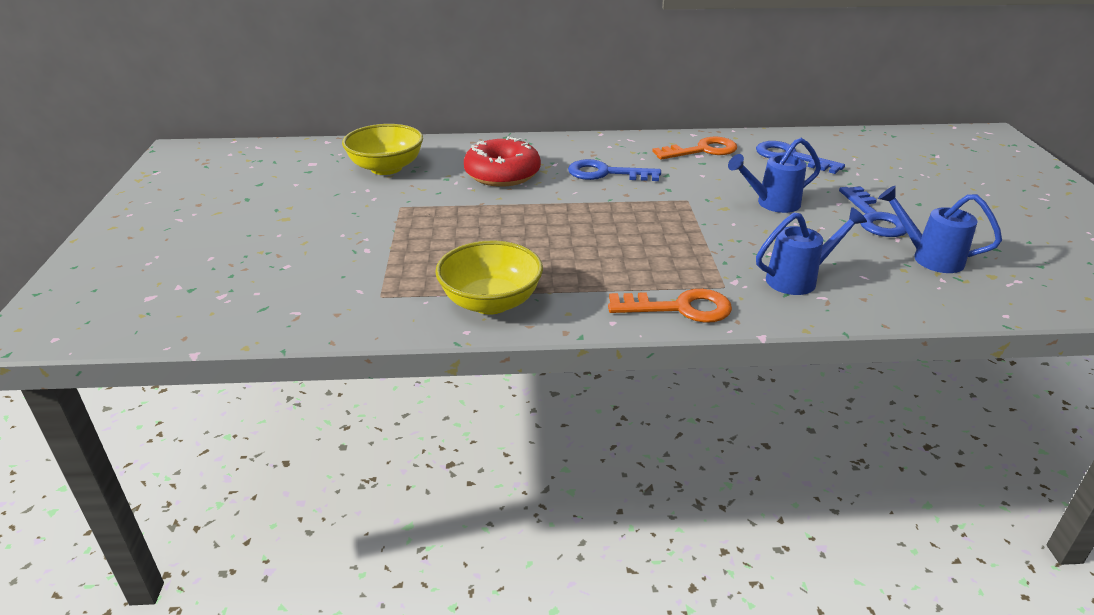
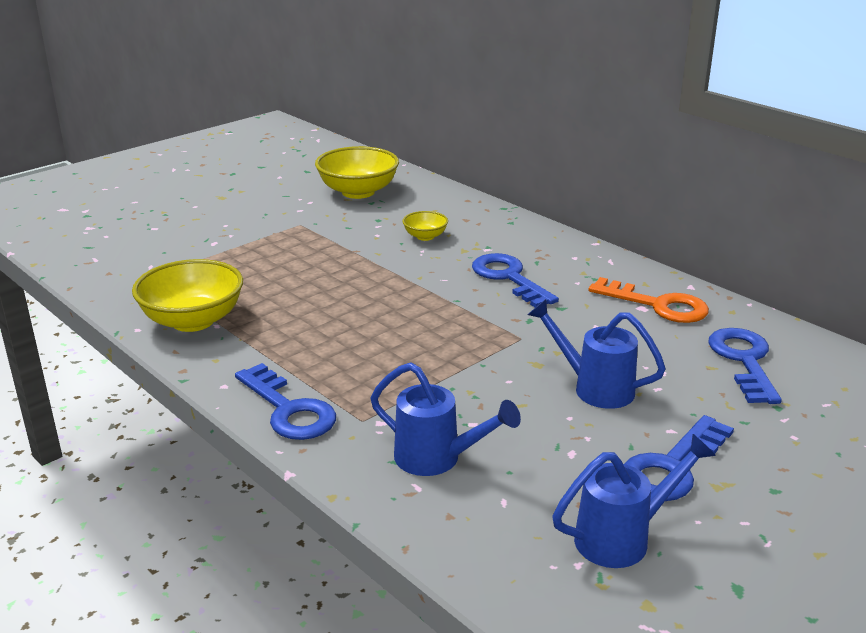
camera: 50 degrees right, 5 degrees down
red donut [464,137,541,187] -> yellow bowl [402,211,448,241]
orange key [608,289,732,323] -> blue key [235,363,336,440]
blue watering can [878,186,1002,273] -> blue watering can turned 75 degrees clockwise [552,434,716,568]

